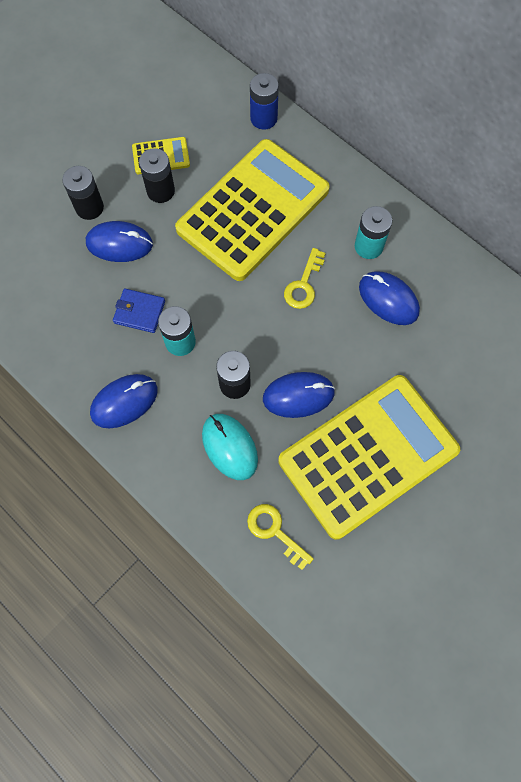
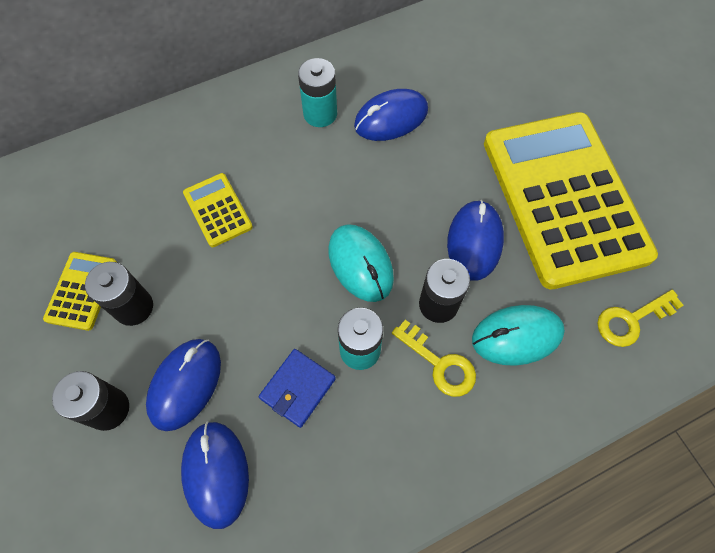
camera: 70 degrees left, 5 degrees down
blue mouse [90,374,158,428] -> blue mouse moved to [181,421,249,529]
yellow calculator [175,139,330,281] -> yellow calculator [183,173,253,247], size x0.40
blue battery [250,73,279,130] -> none
yellow key [284,248,326,309] -> yellow key moved to [392,320,476,397]
none -> turquoise mouse [328,224,394,302]

